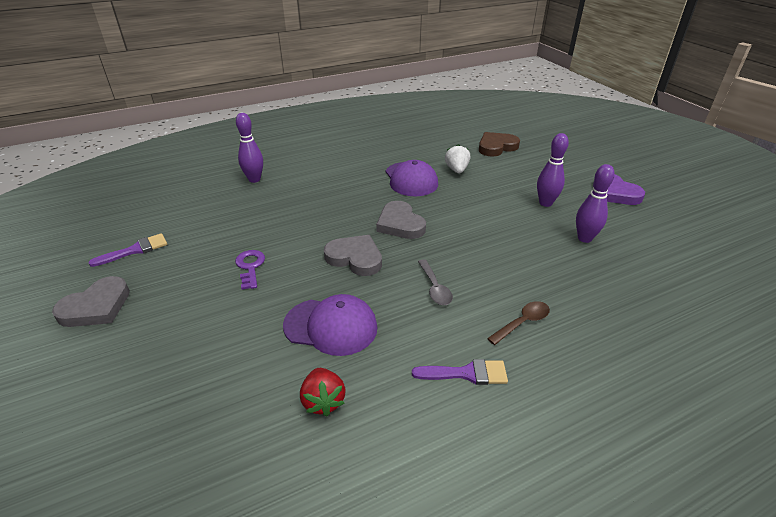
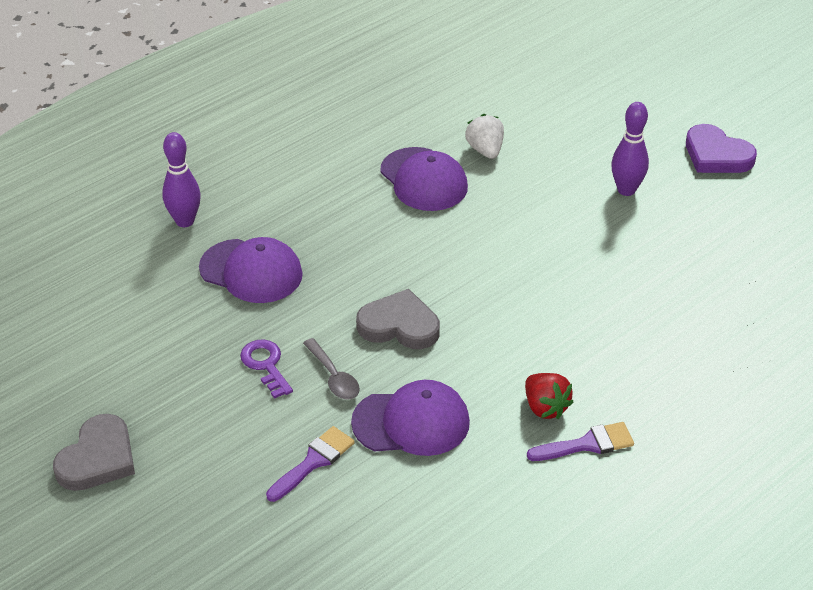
camera: 15 degrees left, 5 degrees up
purple brush [88,233,167,267] -> purple brush moved to [266,426,355,502]
red strawberry [300,368,346,416] -> red strawberry moved to [525,373,574,419]
grey heart [376,201,426,239] -> none
grey spoon [418,259,453,305] -> grey spoon moved to [303,338,360,400]
brown heart [479,132,520,157] -> none
brown spoon [487,301,550,345] -> none
purple bowling pin [576,164,615,243] -> none
none -> purple cap [199,237,303,303]

